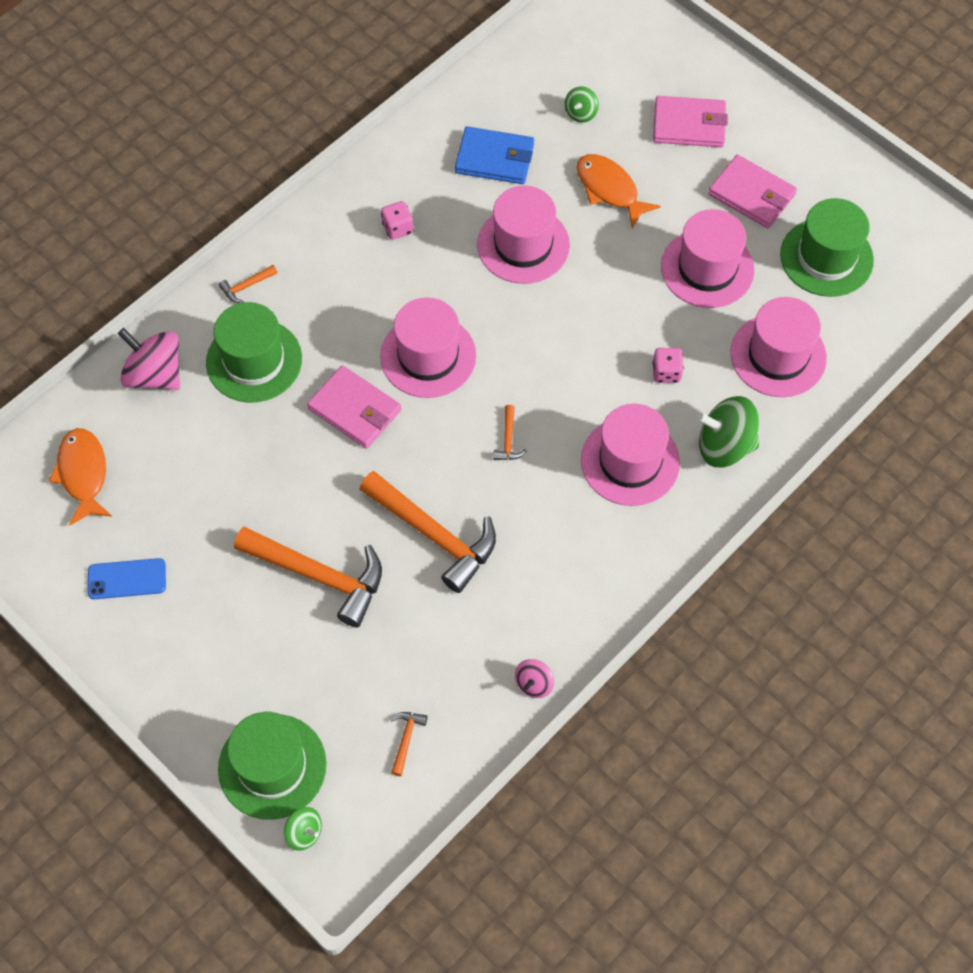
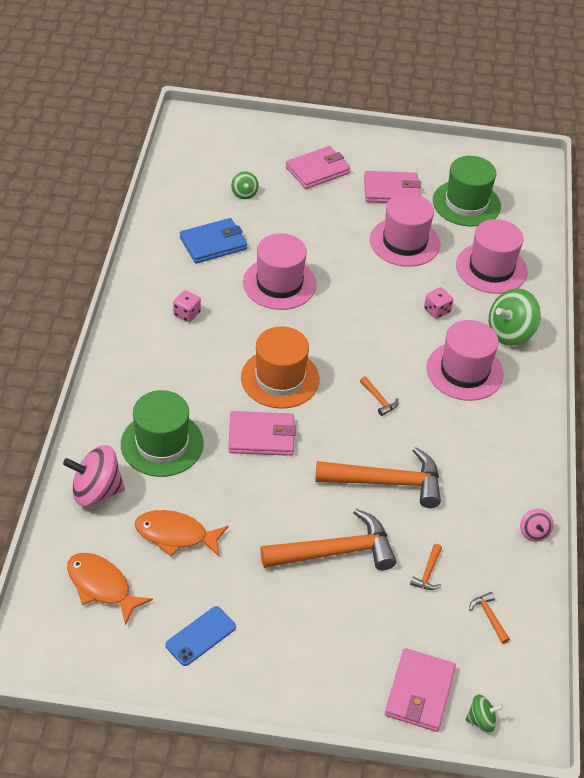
camera: 40 degrees left, 15 degrees down
green hat [218,712,327,820] -> pink wallet [385,648,456,732]
orange hammer [219,265,278,303] -> orange hammer moved to [410,544,442,590]
pink hat [380,298,476,398] -> orange hat [241,326,320,409]
orange fish [576,154,661,228] -> orange fish moved to [135,510,228,557]

